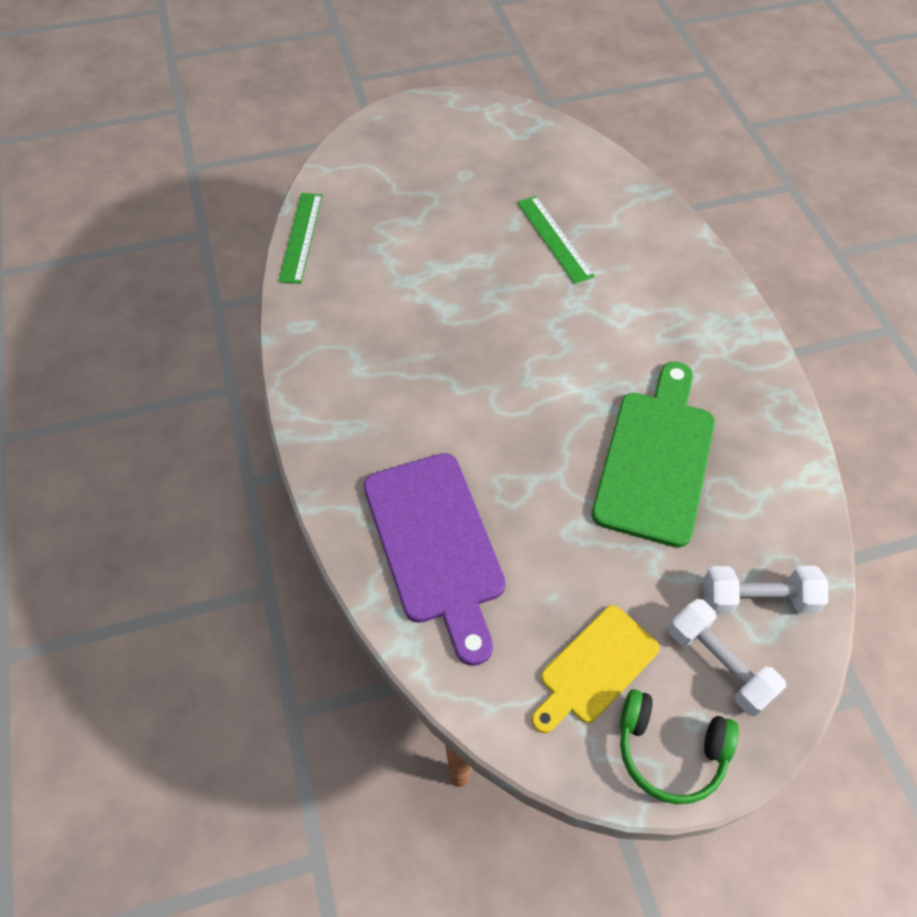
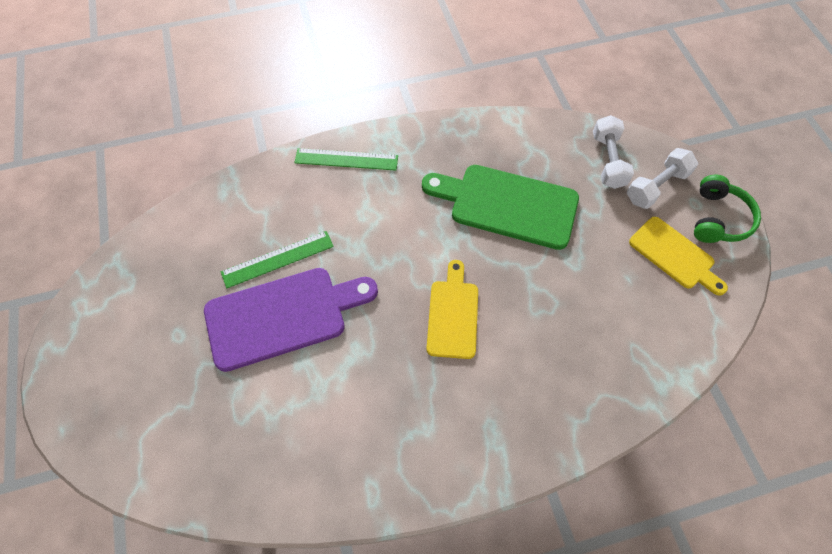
camera: 90 degrees left, 5 degrees up
green ruler [278,193,322,284] -> green ruler moved to [294,148,398,171]
purple cutting board [364,453,506,666] -> purple cutting board moved to [204,268,378,372]
none -> yellow cutting board [427,260,478,359]

